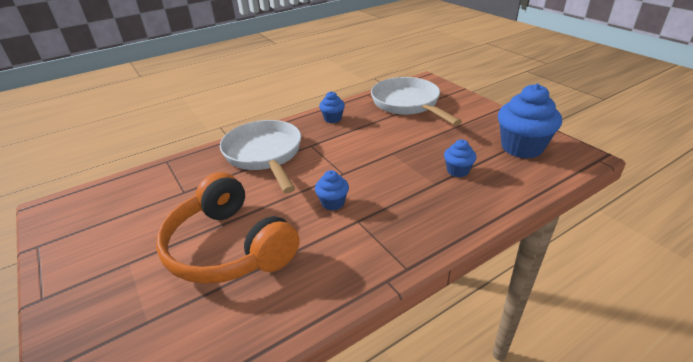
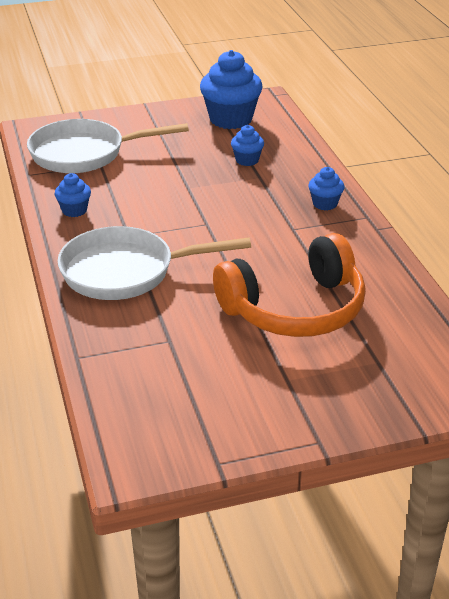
camera: 75 degrees left, 0 degrees up
blue cupcake [315,170,349,211] -> blue cupcake moved to [308,167,344,210]

